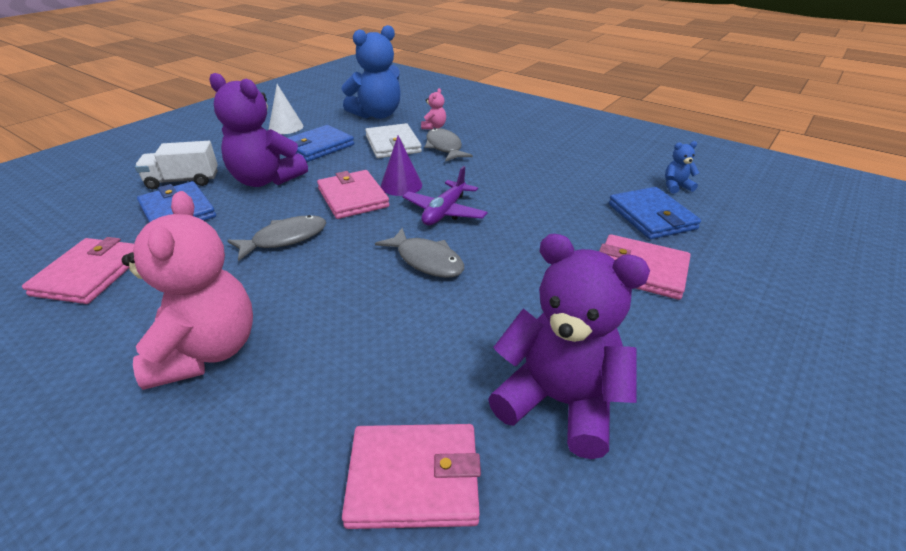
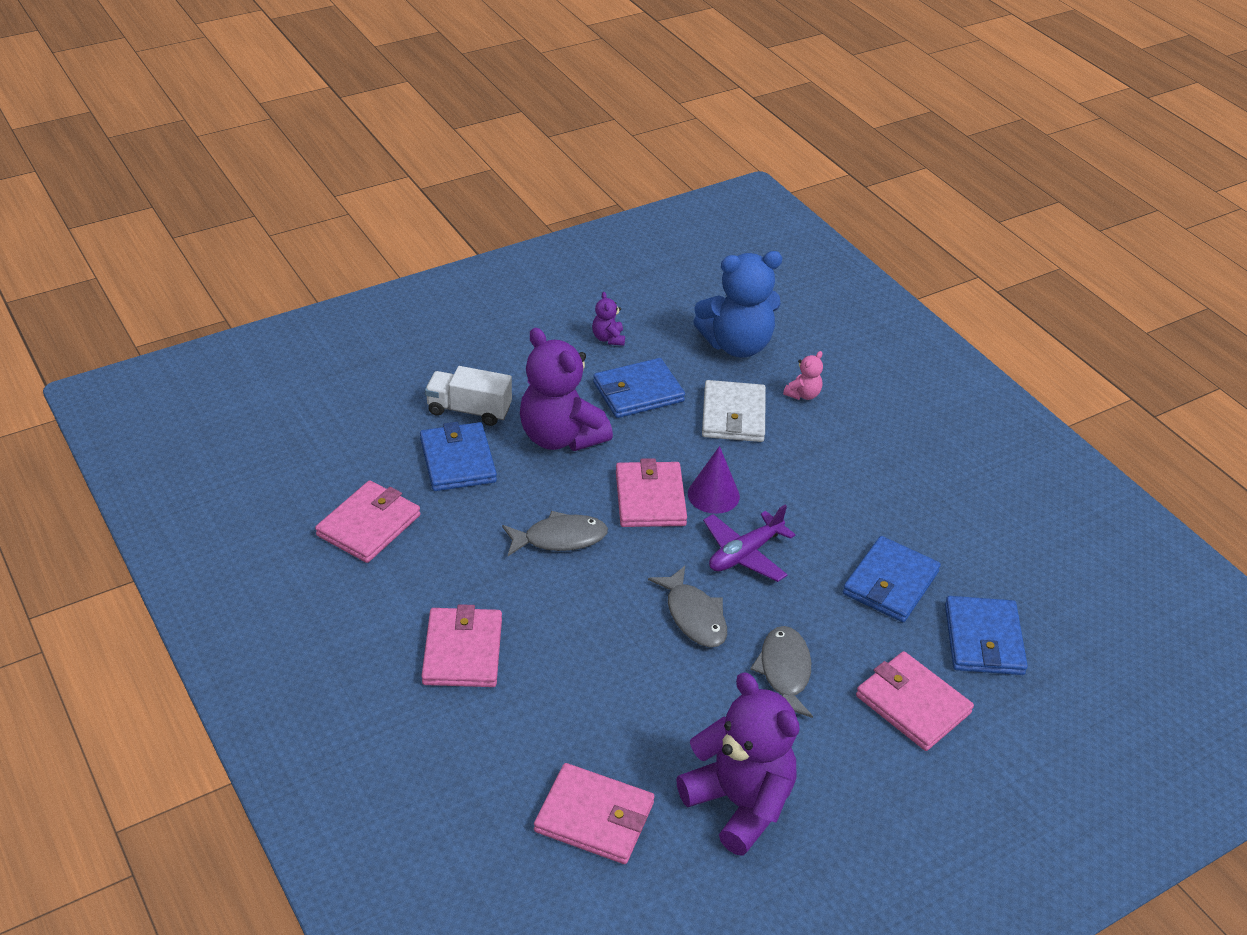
camera: 20 degrees right, 5 degrees up
pink teddy bear [122,191,253,390] -> pink wallet [422,604,502,687]
white cone [269,84,304,134] -> purple teddy bear [592,292,625,346]
grey fish [424,128,473,162] -> grey fish moved to [750,626,813,718]
blue teddy bear [665,141,699,194] -> none
none -> blue wallet [843,536,941,622]

